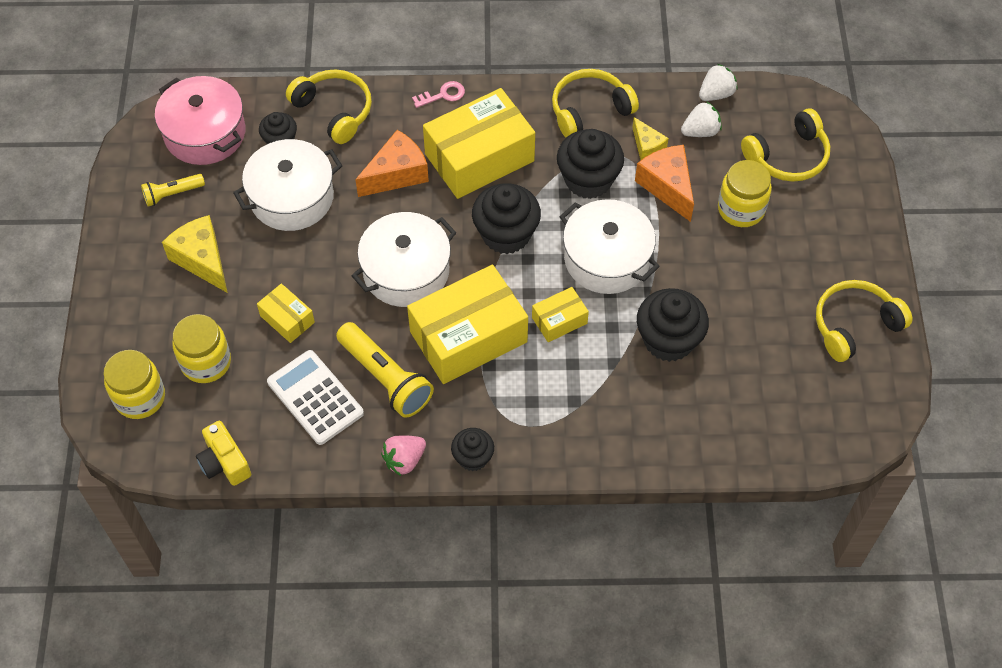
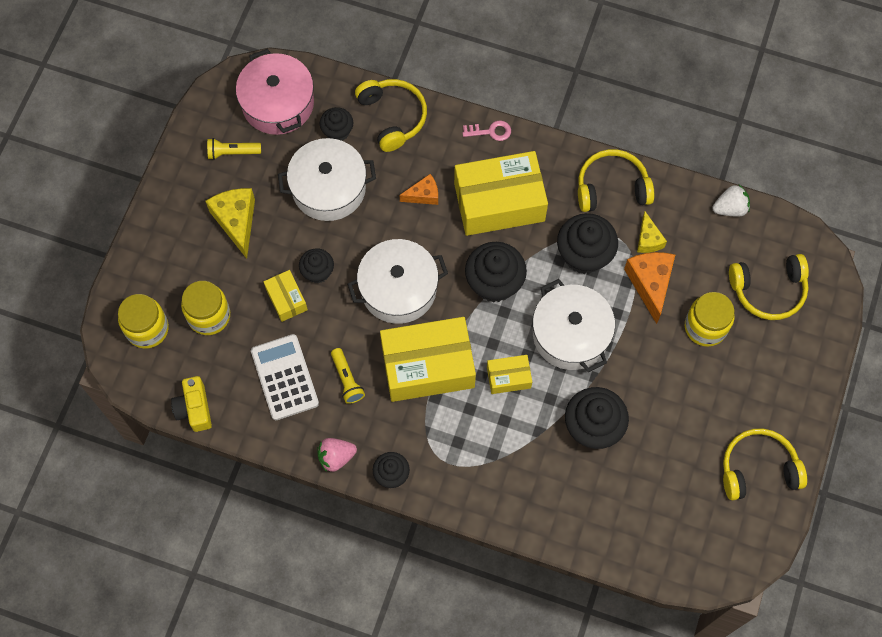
camera: 20 degrees right, 10 degrees up
yellow flashlight [336,322,434,418] -> yellow flashlight [331,348,365,404], size x0.57
orange cheese [355,130,429,197] -> orange cheese [399,174,438,205], size x0.60
white strawberry [681,101,722,137] -> none
none -> black cupcake [299,248,334,283]

